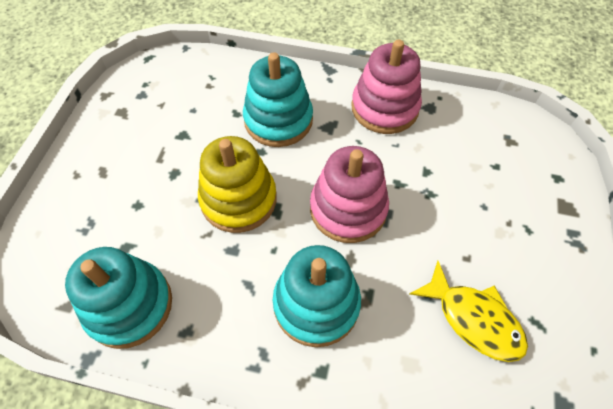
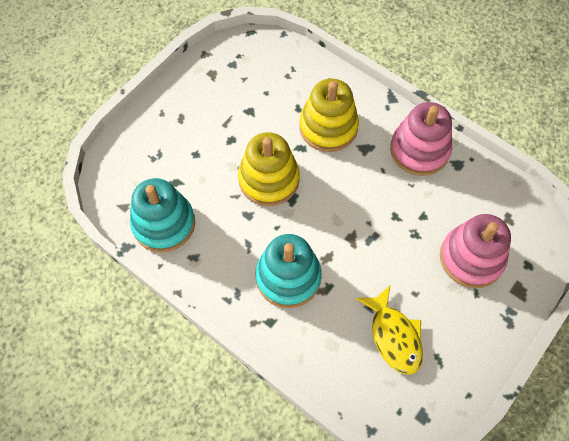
camera: 25 degrees right, 5 degrees up
turquoise stacking toy [243,52,313,147] -> yellow stacking toy [299,79,359,152]
pink stacking toy [310,146,389,243] -> pink stacking toy moved to [440,214,511,288]

